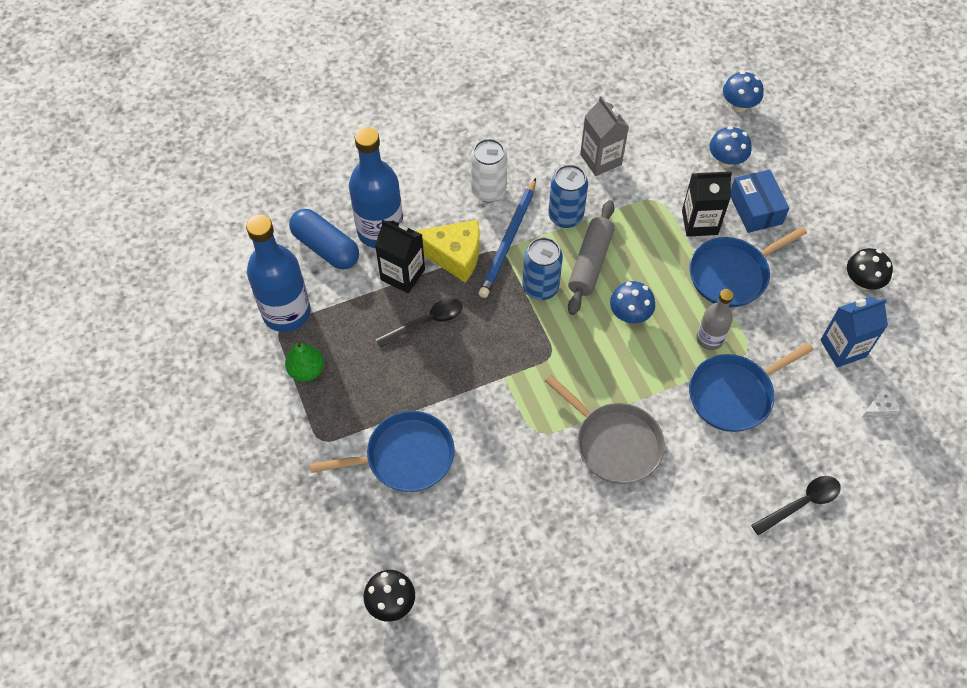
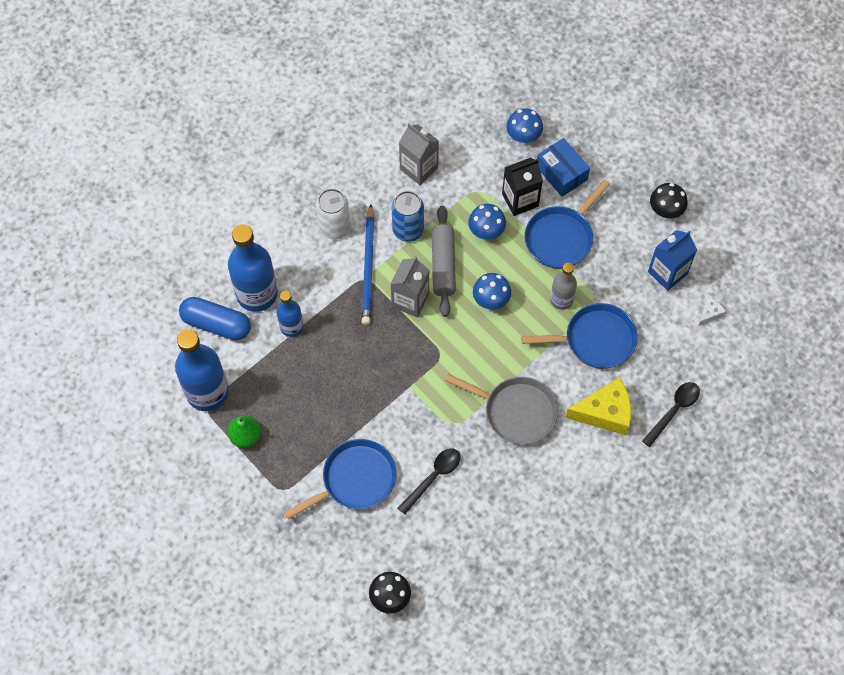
camera: 20 degrees left, 5 degrees up
black carton [375,220,425,293] -> blue bottle [277,291,303,337]
black spoon [376,298,463,348] -> black spoon moved to [398,448,460,515]
yellow cheese [416,220,479,282] -> yellow cheese moved to [565,377,631,435]
blue can [522,237,563,300] -> grey carton [390,256,430,317]
blue pan [689,343,814,432] -> blue pan turned 135 degrees counterclockwise [521,303,638,369]
blue mushroom [723,71,764,112] -> blue mushroom moved to [468,204,506,240]

